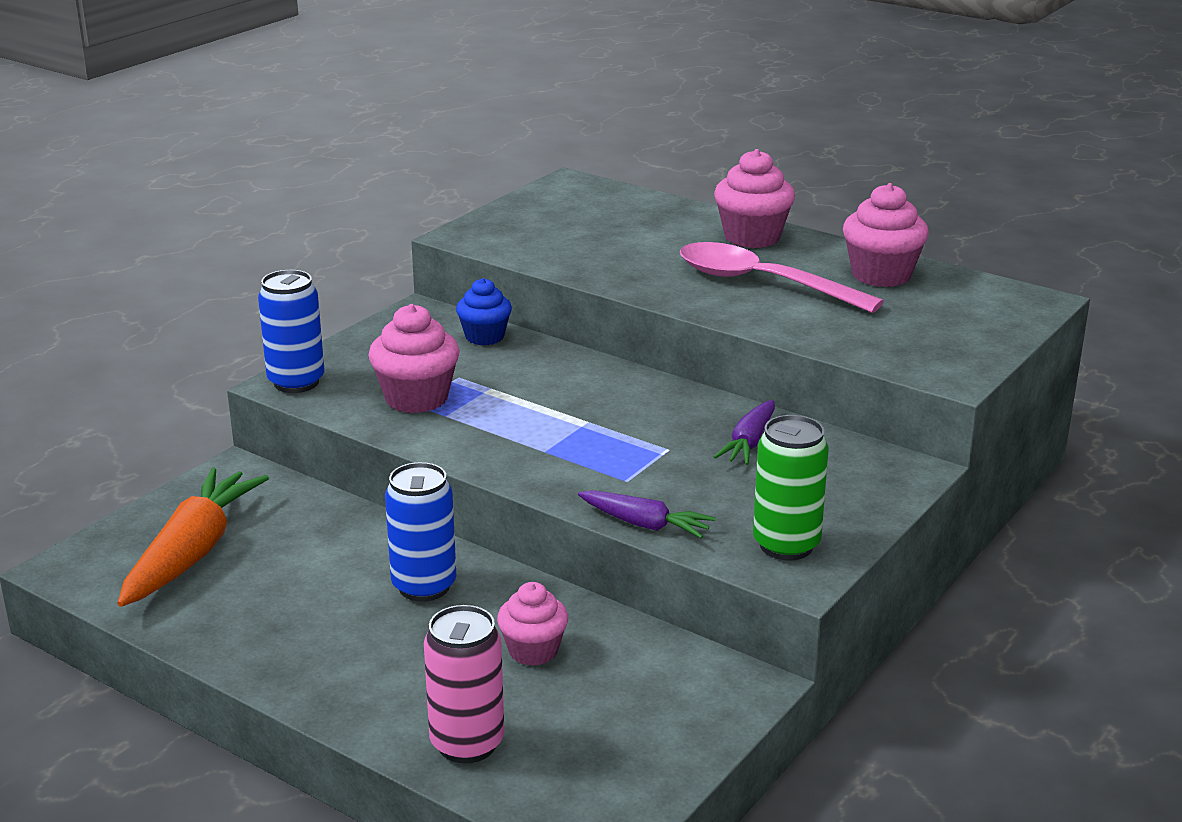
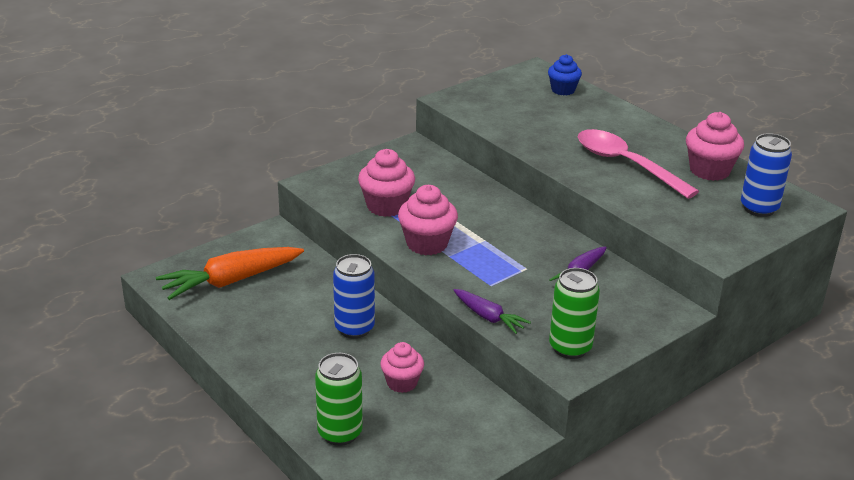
camera: 15 degrees right, 5 degrees up
orange carrot [117,468,269,607] -> orange carrot turned 150 degrees counterclockwise [156,247,304,300]
blue can [258,270,325,393] -> blue can moved to [741,133,792,217]
pink can [424,605,504,764] -> green can [315,353,363,446]
blue cupcake [456,278,512,346] -> blue cupcake moved to [548,54,582,95]
pink cupcake [714,149,795,248] -> pink cupcake moved to [398,185,458,255]

